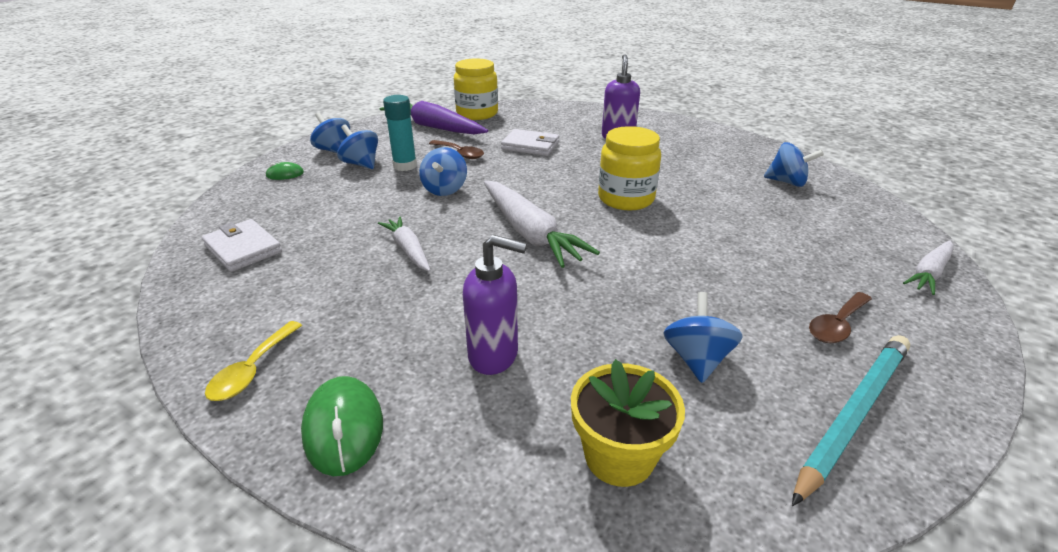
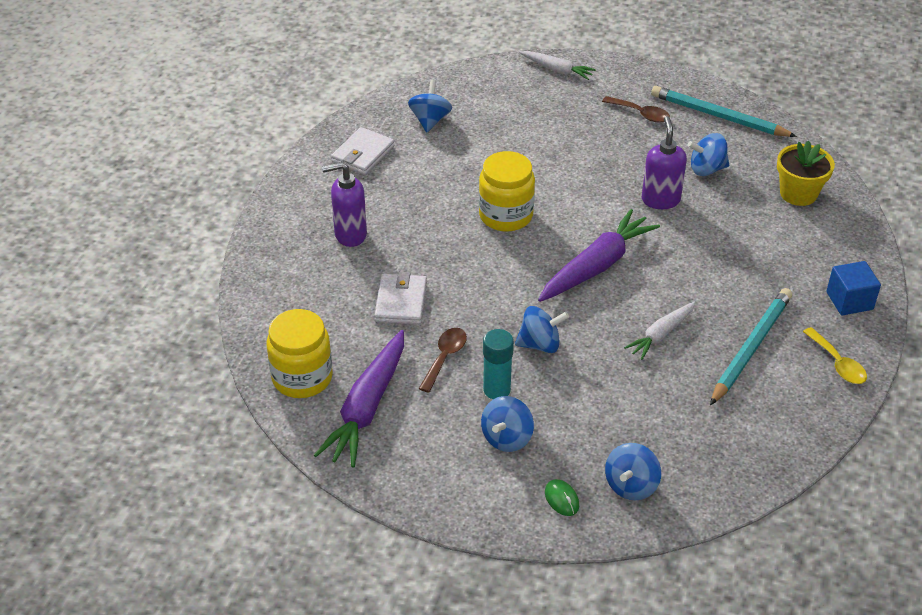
camera: 105 degrees left, 10 degrees up
white wallet [202,219,282,272] -> white wallet moved to [331,127,394,175]
yellow spoon [205,321,302,401] -> yellow spoon turned 60 degrees clockwise [803,327,867,384]
green mouse [301,376,383,476] -> blue cube [826,261,881,316]
blue spinning top [310,112,350,153] -> blue spinning top moved to [605,443,661,500]
purple soap dispenser [463,235,527,375] -> purple soap dispenser moved to [642,116,687,209]
white carrot [484,181,600,268] -> purple carrot [538,209,660,302]
none -> turquoise pencil [710,288,792,405]

